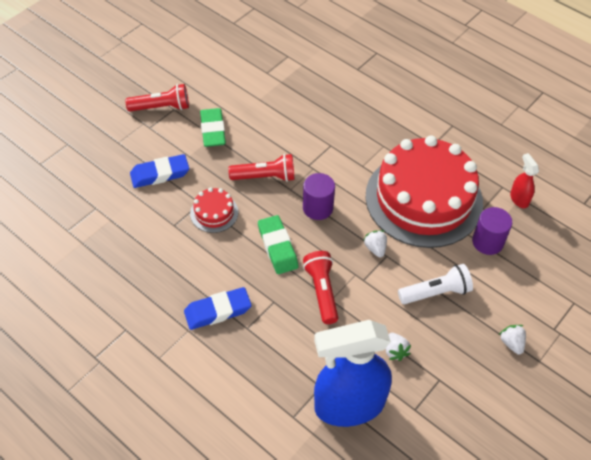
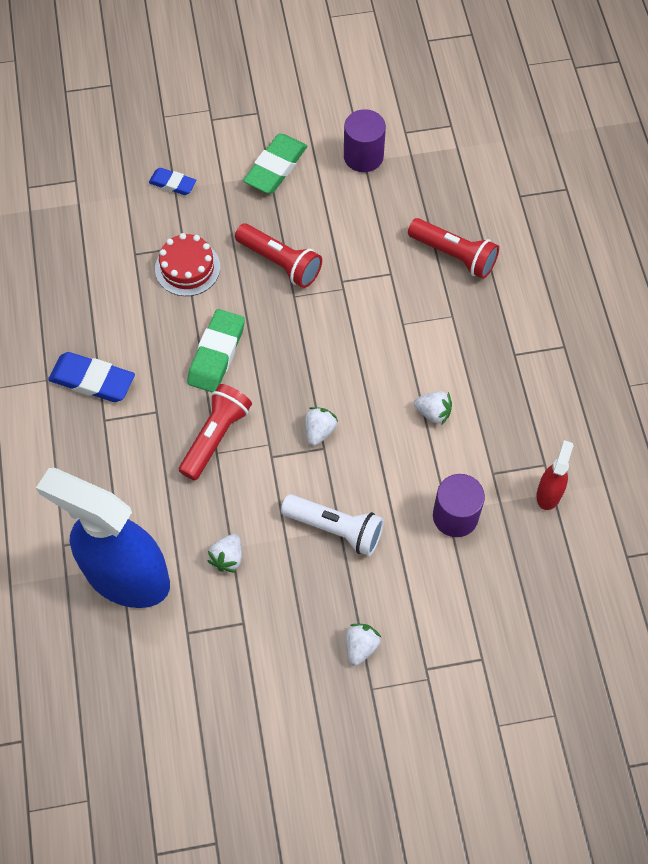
camera: 40 degrees right, 10 degrees up
red flashlight [125,84,189,111] -> red flashlight moved to [408,218,499,279]
blue eraser [130,154,189,188] -> blue eraser [149,168,197,195], size x0.60
purple cylinder [303,173,335,220] -> purple cylinder moved to [344,109,386,172]
red cake [365,136,483,248] -> white strawberry [414,391,452,426]

